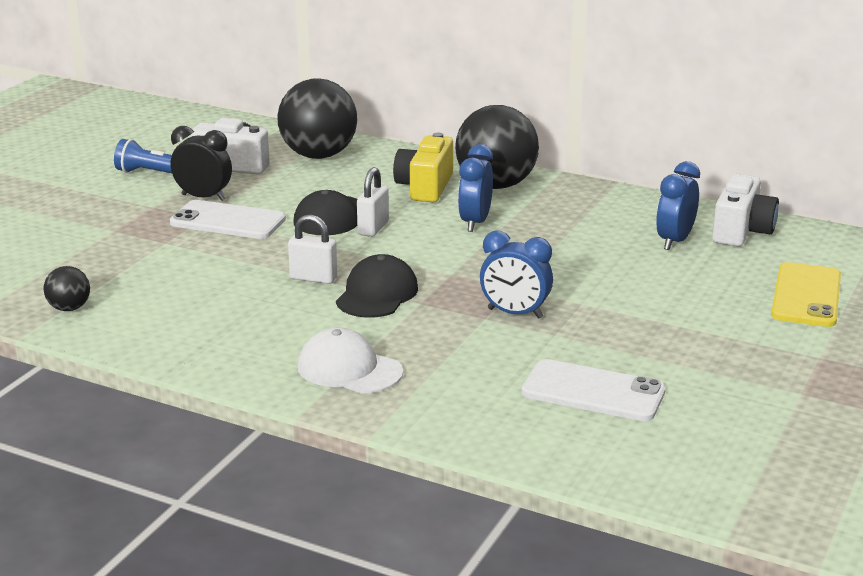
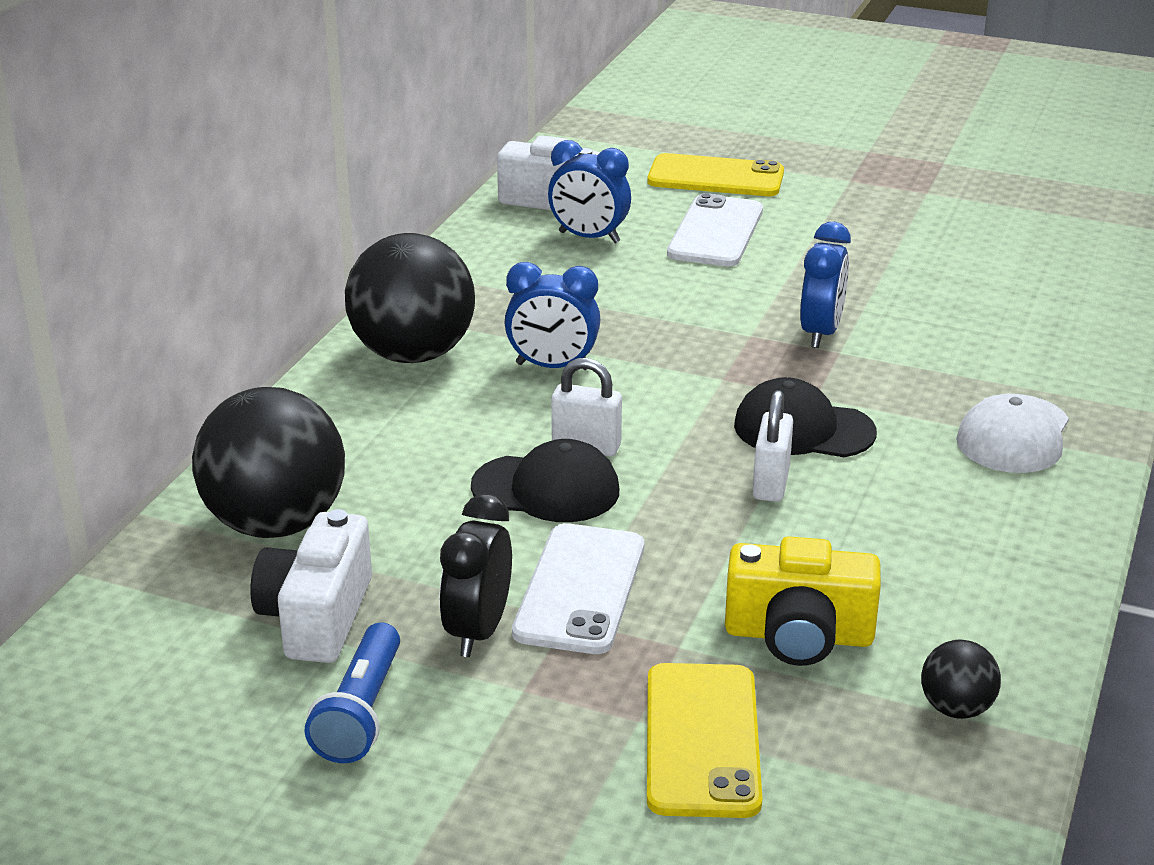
camera: 95 degrees left, 5 degrees up
yellow camera [393,133,453,202] -> yellow camera moved to [725,536,881,666]
white phone [522,359,666,421] -> white phone moved to [667,193,763,266]
none -> yellow phone [647,663,762,818]

